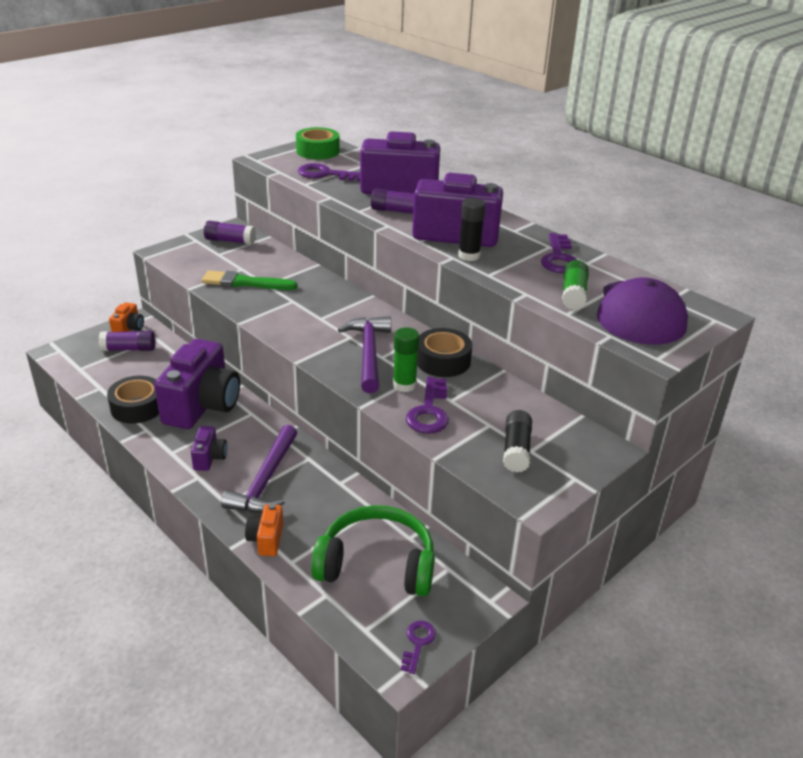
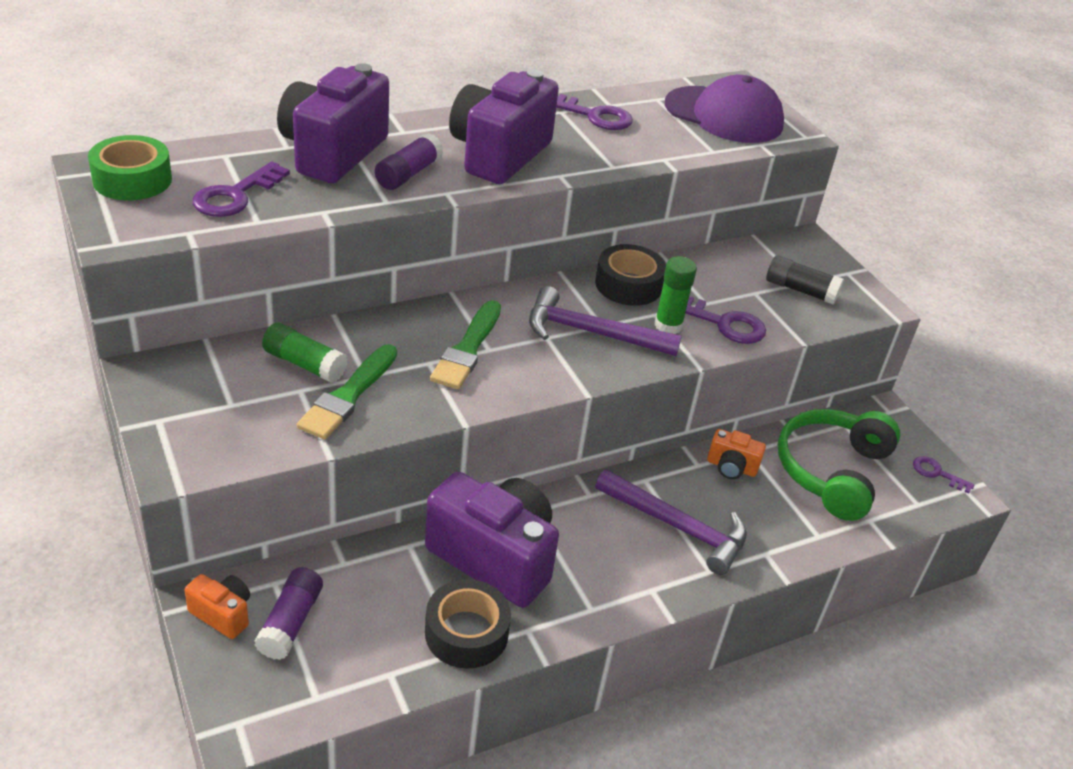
camera: 75 degrees left, 5 degrees up
purple camera [191,426,227,471] -> none
purple glue stick [204,221,256,245] -> none
orange camera [245,504,283,556] -> orange camera moved to [707,429,766,479]
black glue stick [458,198,486,261] -> none
green glue stick [562,260,589,310] -> green glue stick moved to [262,323,348,383]
none -> green brush [430,300,501,389]

